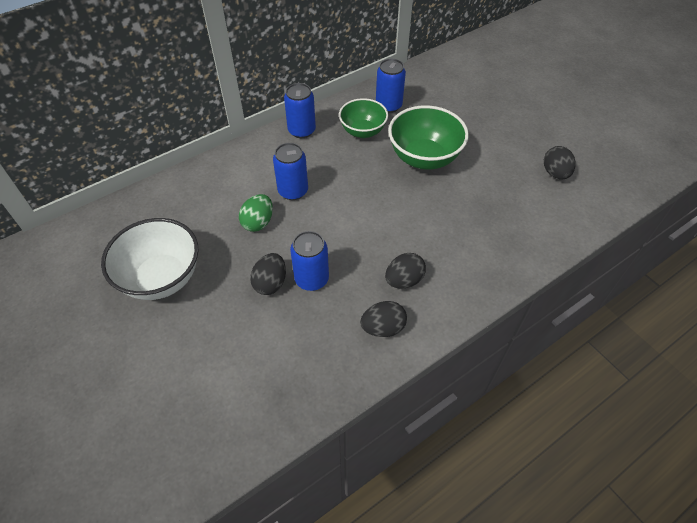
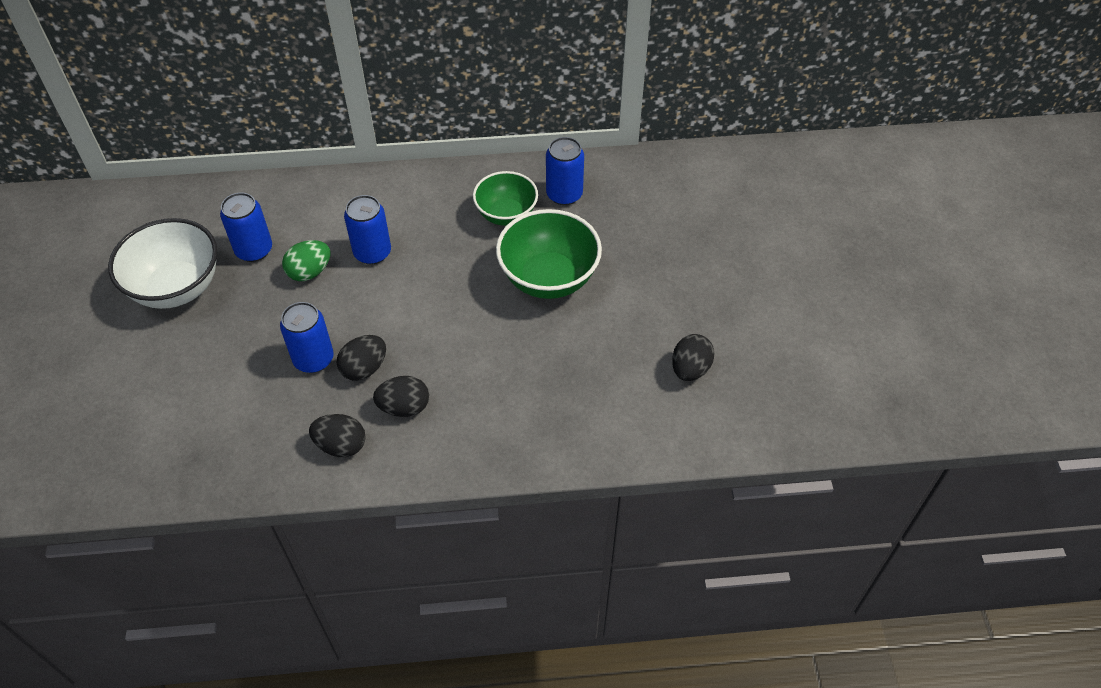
camera: 30 degrees right, 0 degrees up
black egg [250,253,286,295] -> black egg moved to [337,335,386,381]
blue can [284,83,316,138] -> blue can moved to [220,193,272,262]

